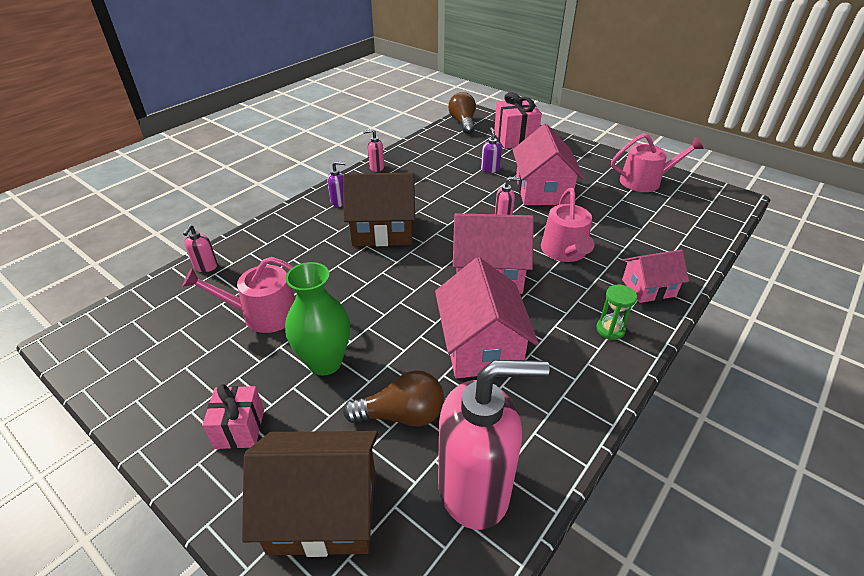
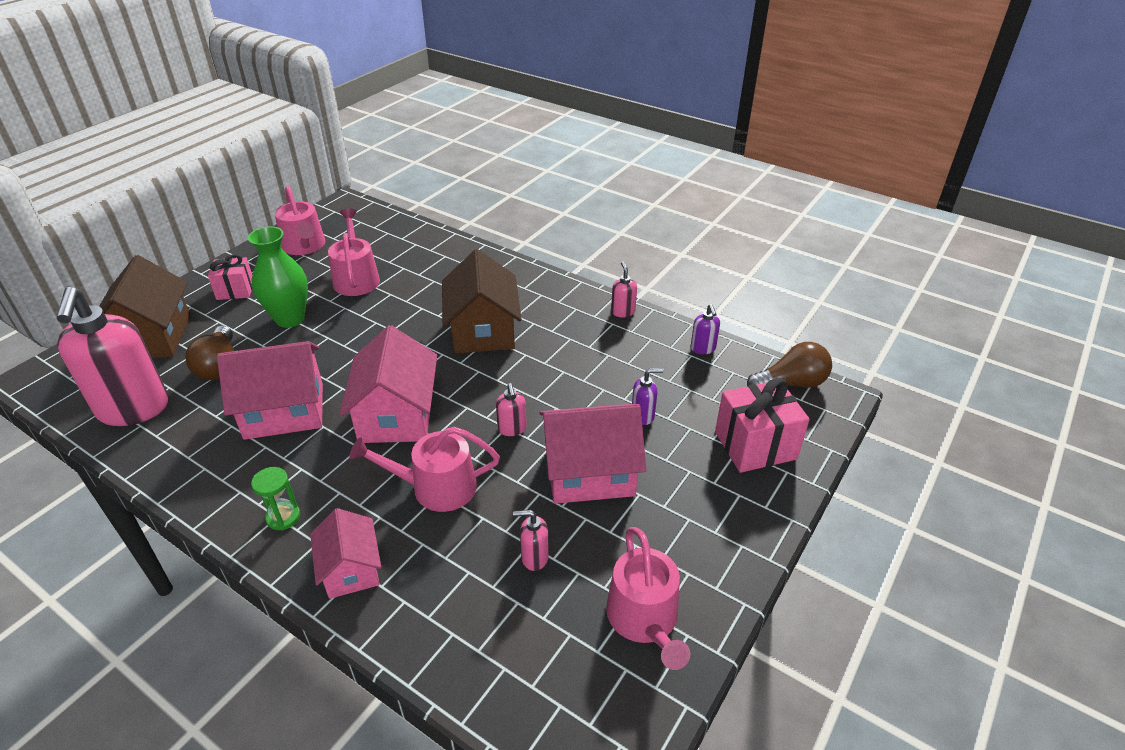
camera: 85 degrees right, 0 degrees up
pink soap dispenser [183,224,218,272] -> pink soap dispenser moved to [513,510,549,571]
purple soap dispenser [327,161,346,207] -> purple soap dispenser moved to [691,304,720,354]
none -> pink watering can [275,186,325,255]

